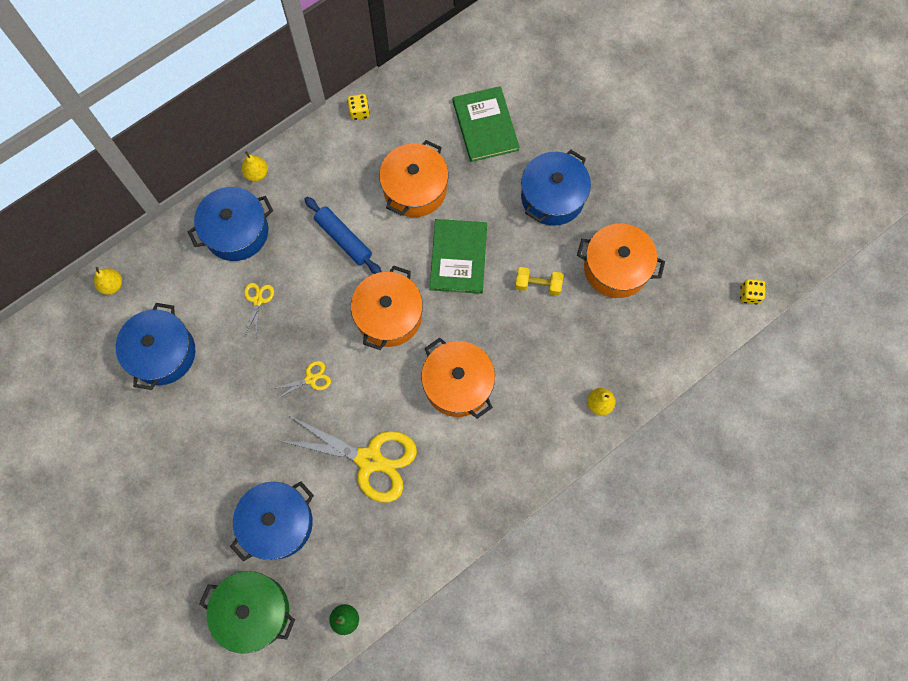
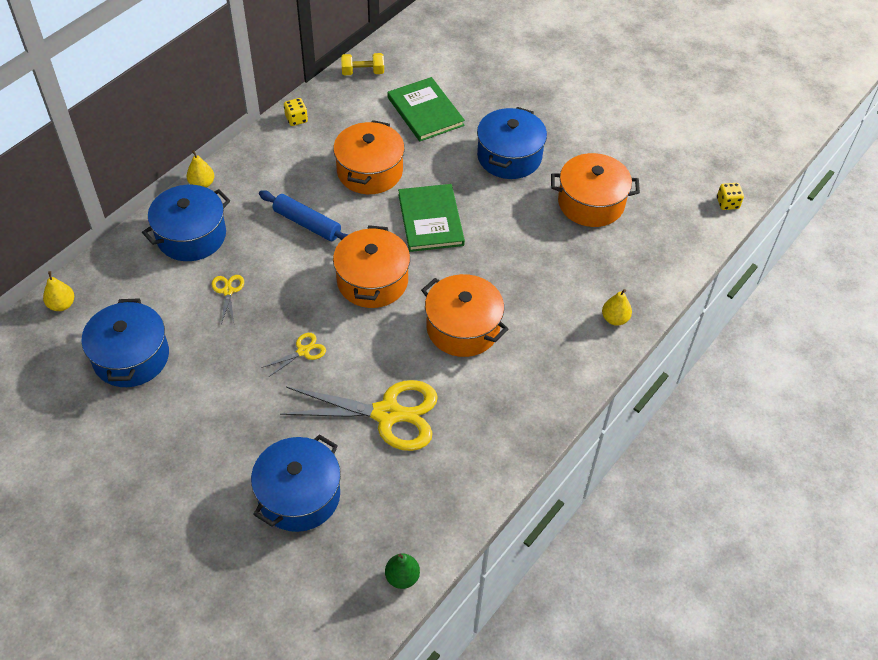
camera: 15 degrees left, 20 degrees down
green pot [199,571,295,654] -> none
yellow dumbbell [515,267,563,296] -> yellow dumbbell moved to [341,53,384,75]

